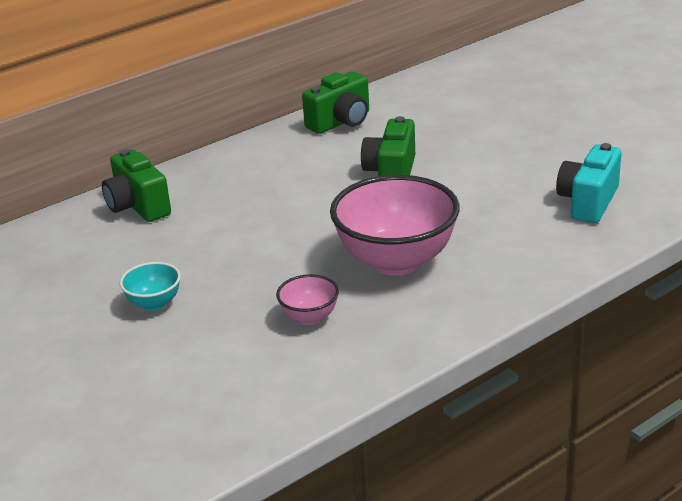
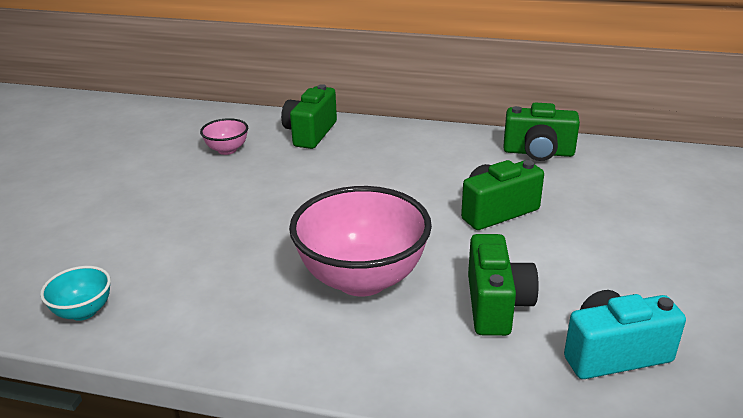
camera: 50 degrees right, 0 degrees up
turquoise bowl [120,262,181,311] -> turquoise bowl moved to [40,266,111,321]
pink bowl [276,274,339,325] -> pink bowl moved to [200,118,248,155]
none -> green camera [468,234,539,336]

